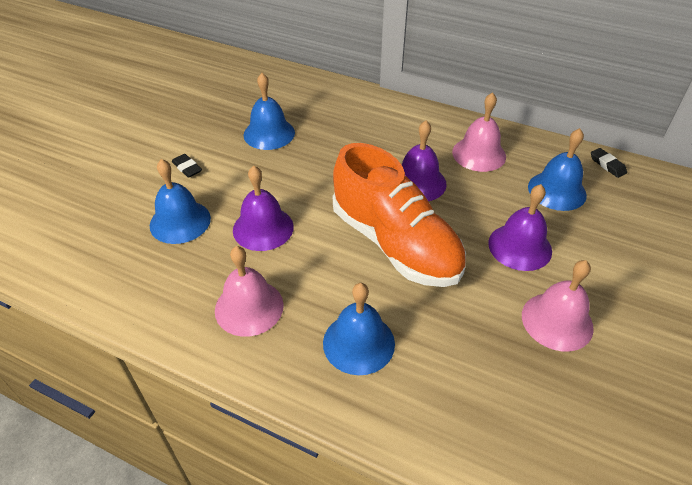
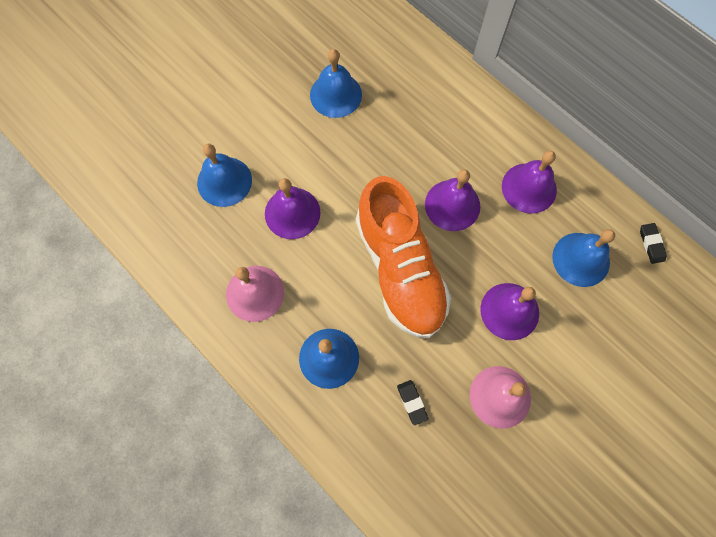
camera: 20 degrees right, 25 degrees up
black eraser [172,154,202,178] -> black eraser moved to [397,380,428,425]
pink bell [452,92,506,172] -> purple bell [502,151,557,214]

